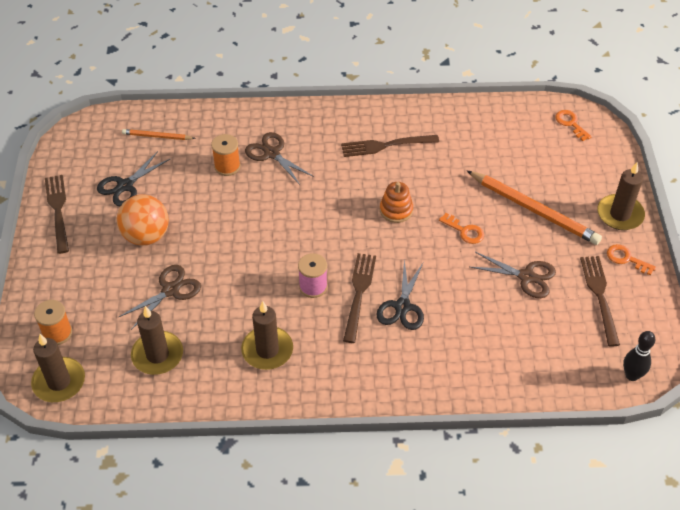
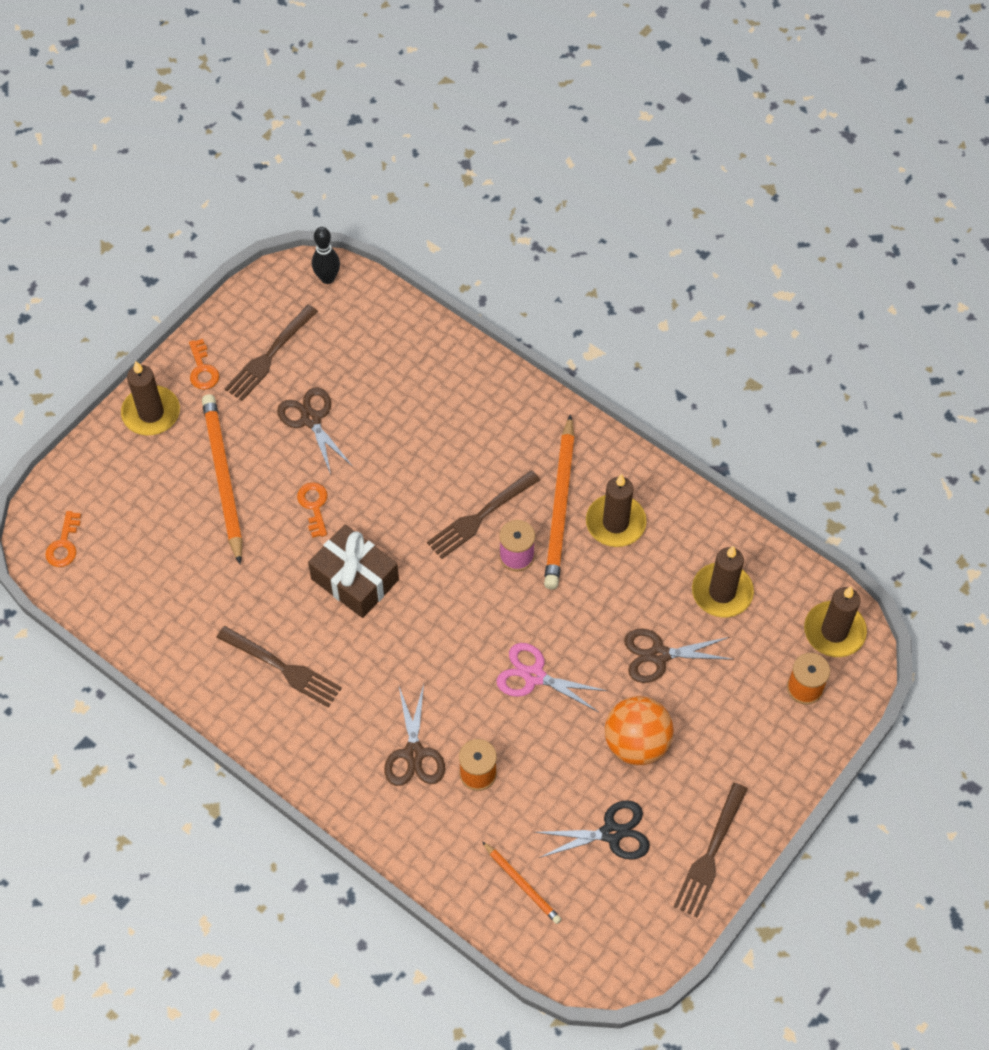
camera: 140 degrees left, 10 degrees up
black scissors [376,260,424,330] -> none
orange stacking toy [380,182,413,223] -> brown gift [308,524,399,618]
none -> pink scissors [497,643,607,712]
none -> orange pencil [544,414,575,589]

